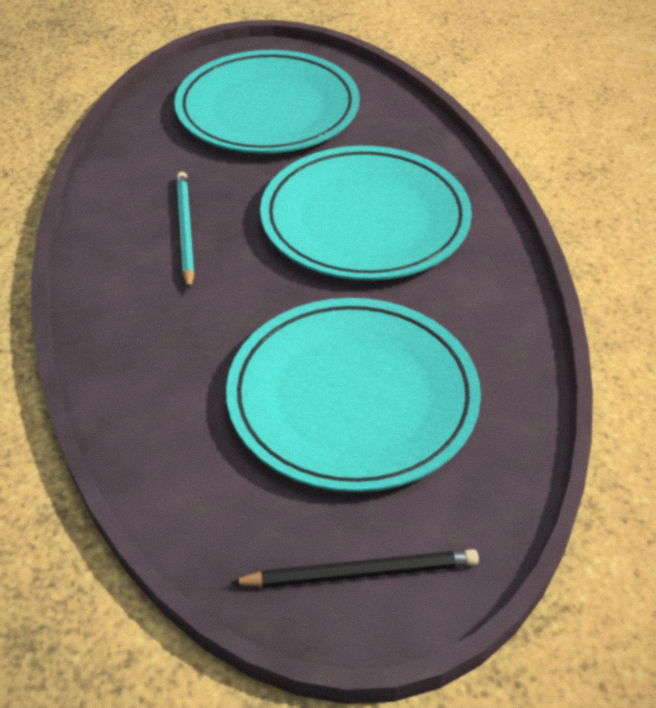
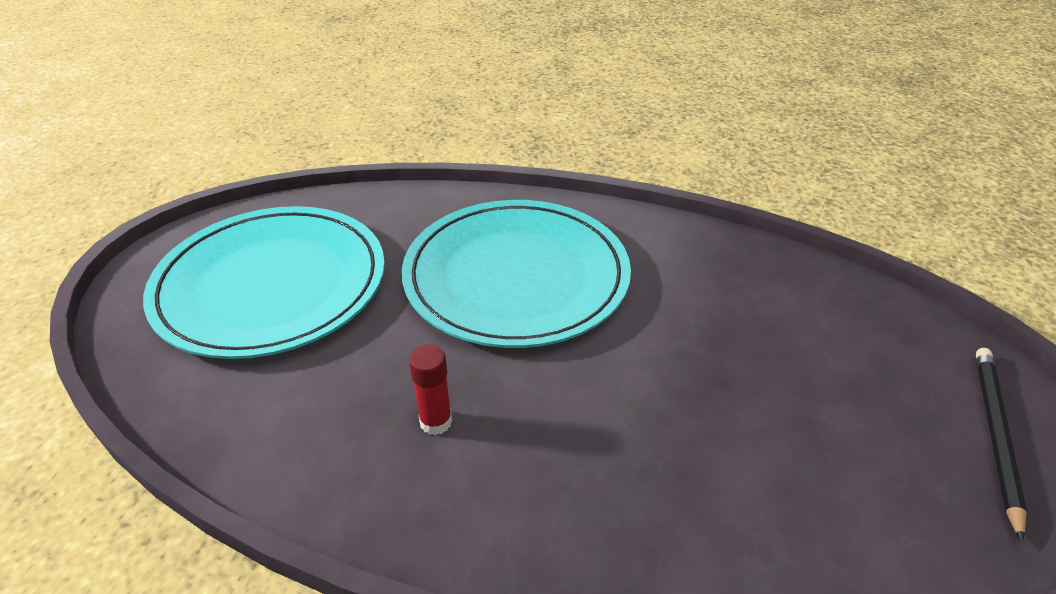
camera: 65 degrees left, 5 degrees down
turquoise pencil [176,172,195,291] -> red glue stick [409,344,452,435]
turquoise plate [226,298,481,492] -> none

